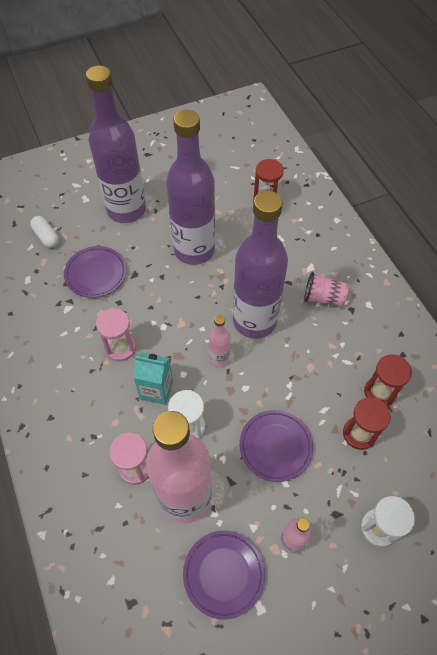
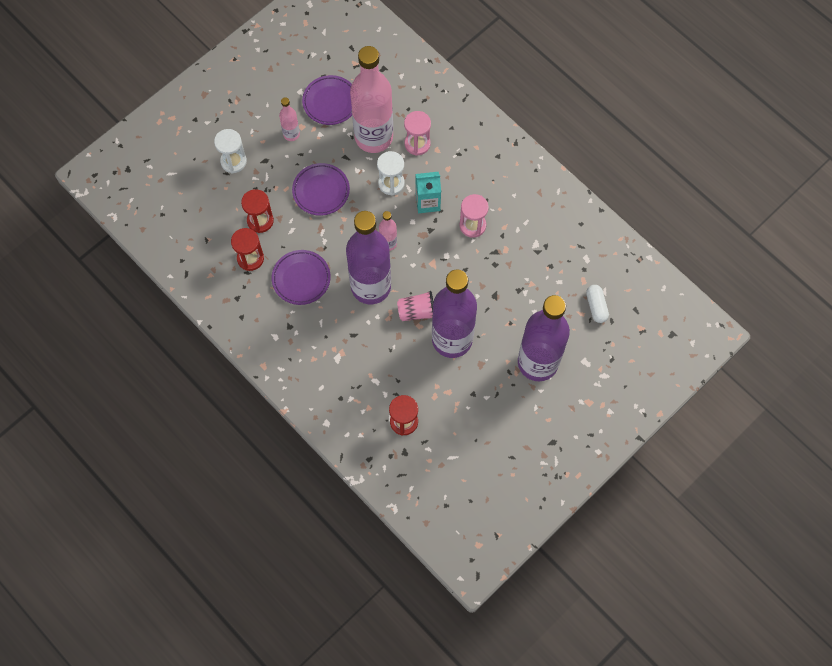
camera: 160 degrees right, 10 degrees up
white capsule [30,216,59,248] -> white capsule turned 45 degrees clockwise [586,285,609,323]
purple plate [64,246,127,298] -> purple plate moved to [271,250,331,305]
pink cup [304,272,348,307] -> pink cup moved to [397,291,433,321]

